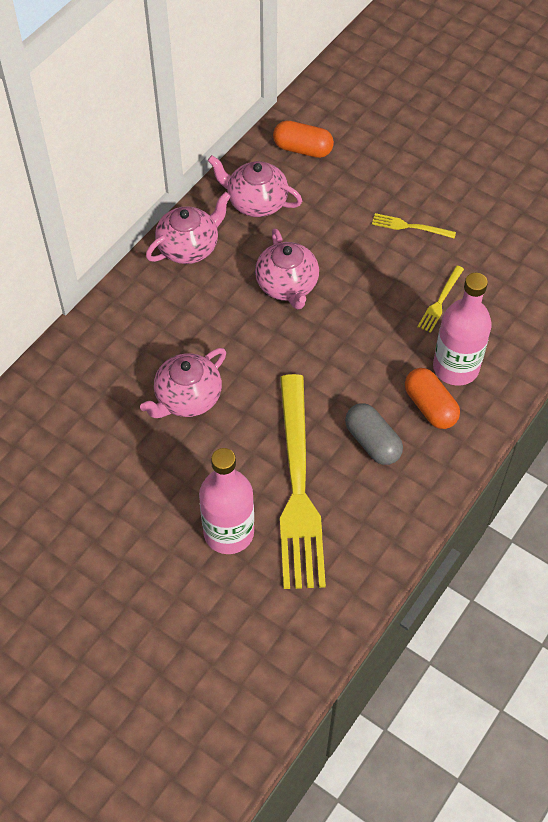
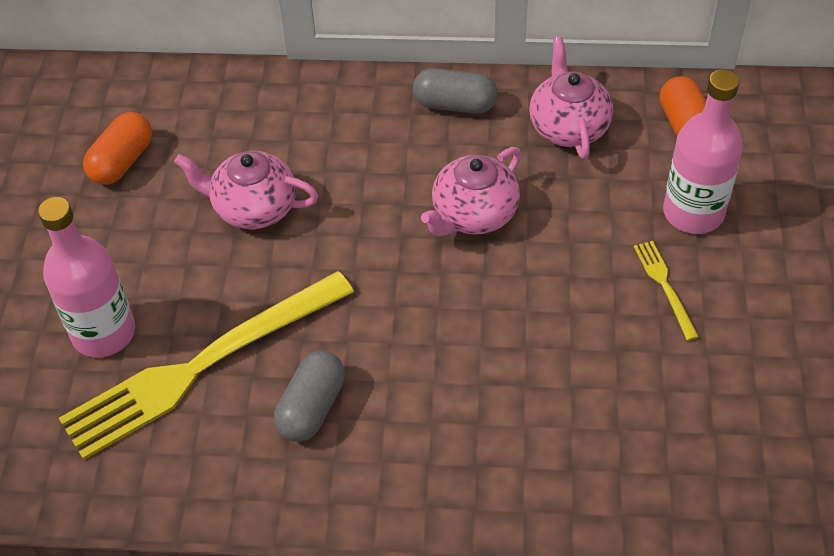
camera: 60 degrees right, 5 degrees down
pink teapot [146,192,231,264] -> grey capsule [413,68,498,114]
orange capsule [405,368,460,429] -> orange capsule moved to [83,112,152,185]
yellow fork [417,266,464,333] -> none
pink bottle [433,273,492,386] -> pink bottle moved to [663,69,743,234]

